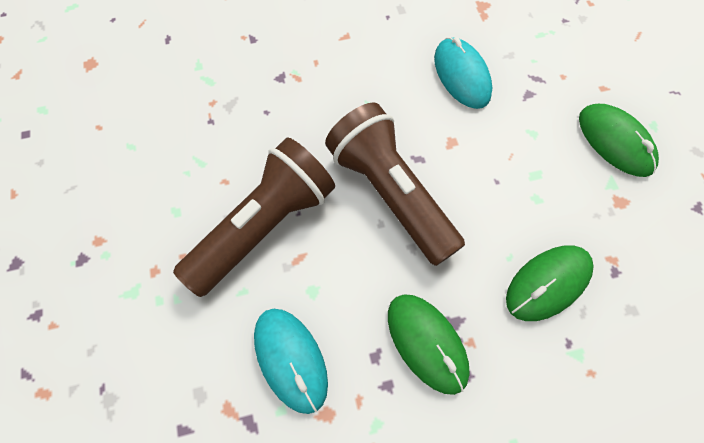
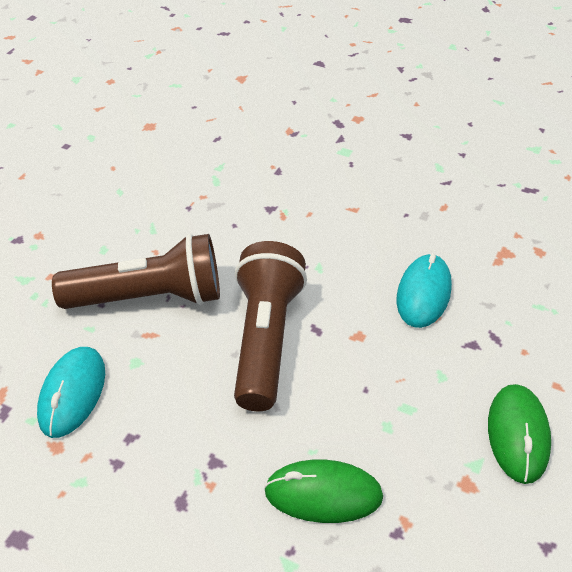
camera: 40 degrees right, 20 degrees down
green mouse [388,294,470,395] -> none

